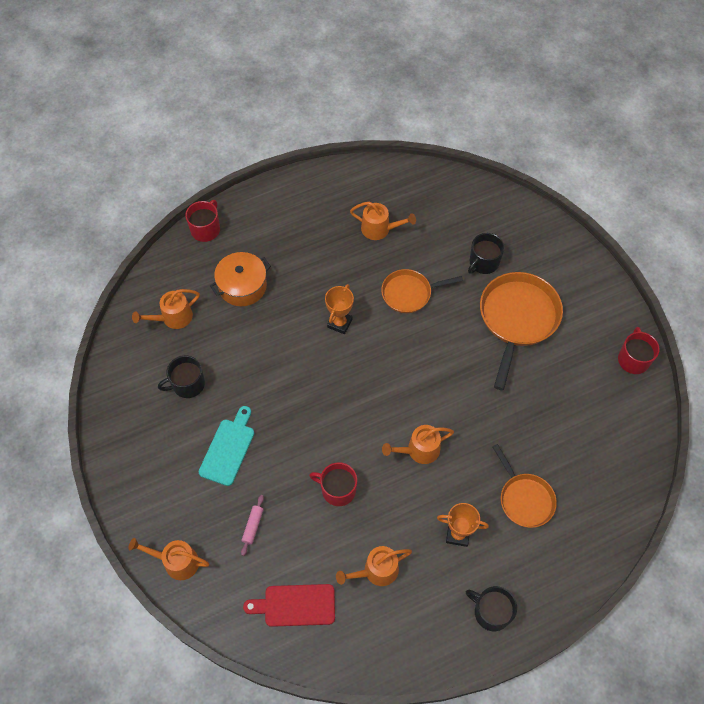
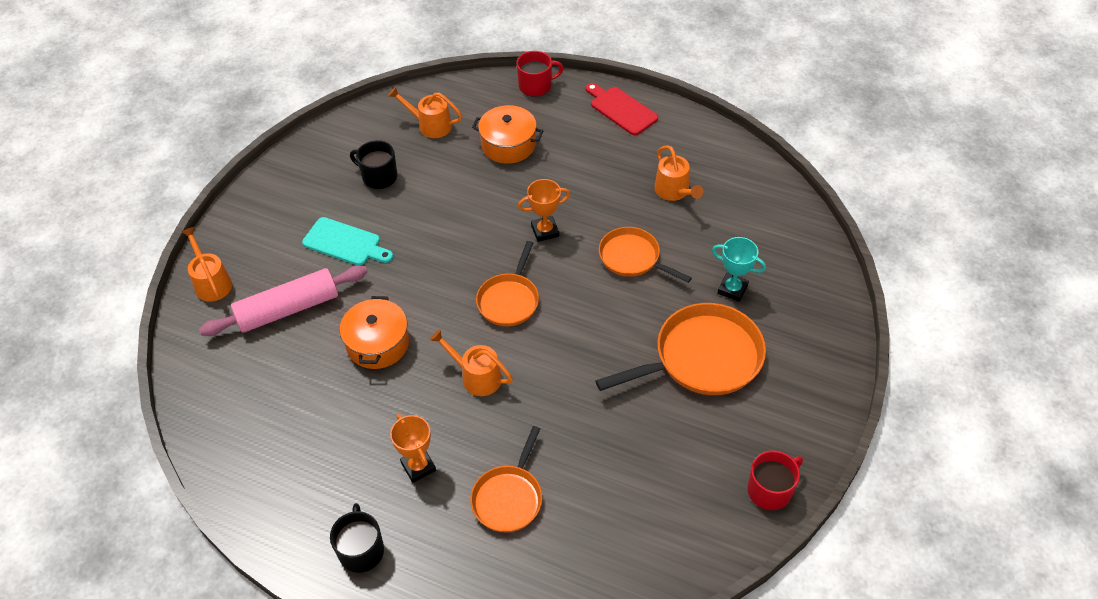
camera: 50 degrees right, 10 degrees down
turquoise cutting board [199,406,254,486] -> turquoise cutting board turned 45 degrees clockwise [302,217,393,265]
pink rolling pin [241,495,264,556] -> pink rolling pin [199,265,368,336], size x2.42
red cutting board [243,584,335,627] -> red cutting board moved to [585,83,658,135]
red mug [309,462,357,506] -> orange pot [340,296,409,369]
orange watering can [336,546,412,586] -> none
black mug [468,233,505,274] -> turquoise trophy [712,237,766,302]
none -> orange pan [476,241,539,326]

